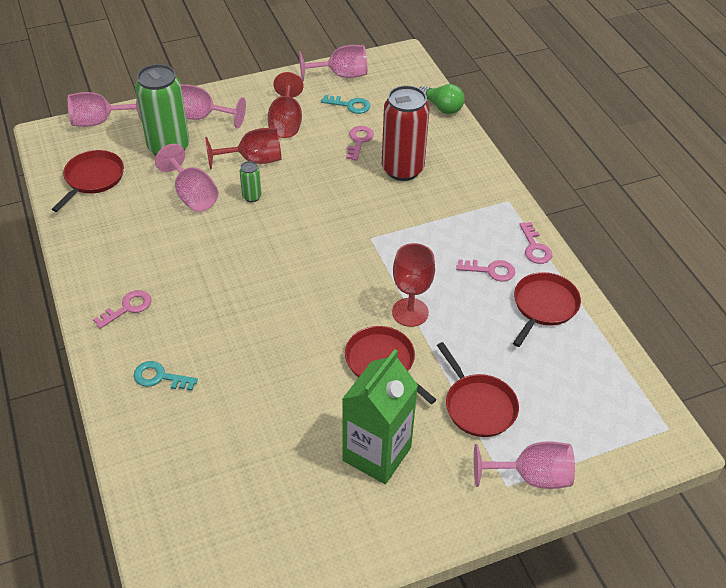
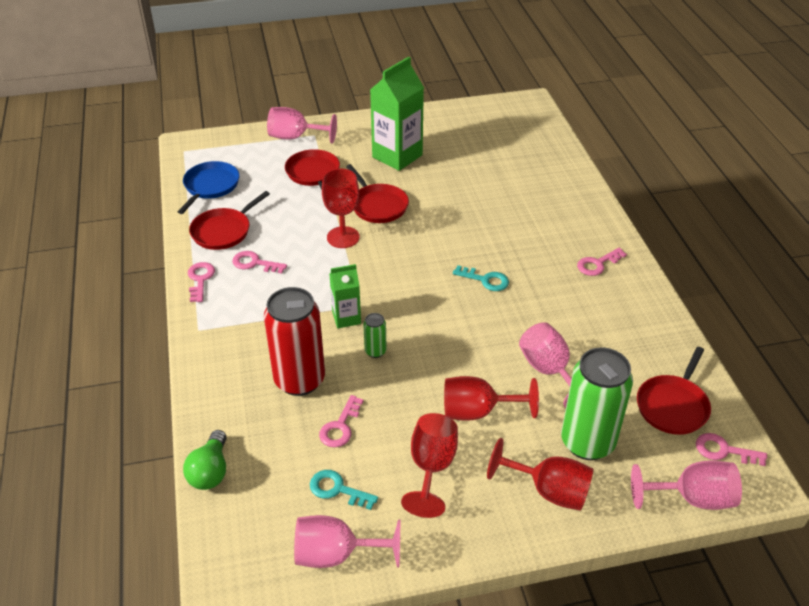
camera: 170 degrees left, 5 degrees down
turquoise key [134,361,198,391] -> turquoise key moved to [453,265,509,291]
pink goblet [181,84,246,128] -> red goblet [487,438,594,511]
green can [240,161,261,202] -> green can moved to [363,313,387,358]
green light bulb [419,84,464,114] -> green light bulb turned 135 degrees counterclockwise [183,430,227,490]
none -> blue pan [178,161,239,214]
none -> green carton [329,264,361,328]
none -> pink key [696,433,767,466]

